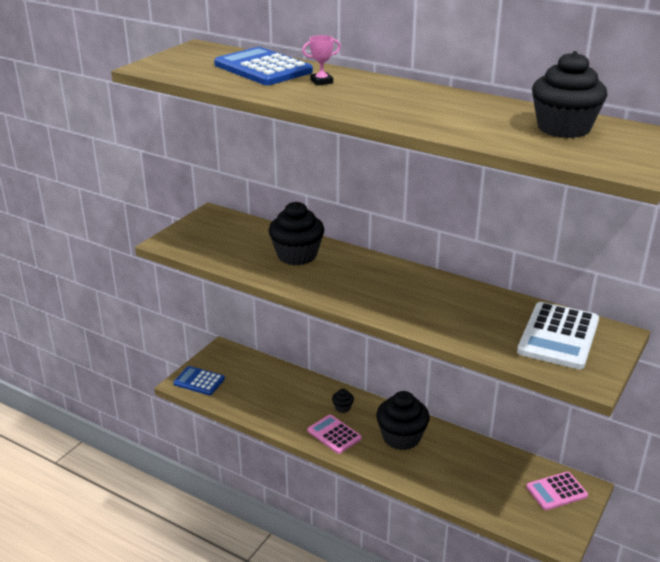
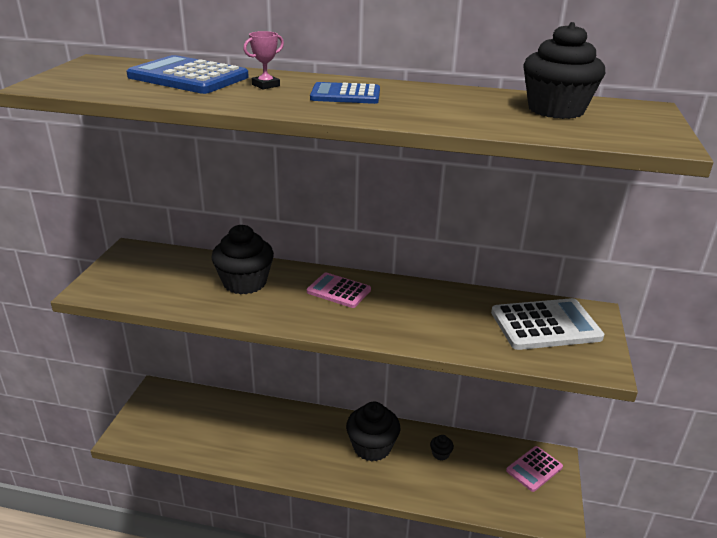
camera: 20 degrees left, 0 degrees up
blue calculator [173,366,225,395] -> blue calculator moved to [310,82,380,104]
pink calculator [308,415,362,454] -> pink calculator moved to [307,272,371,308]
black cupcake [332,389,354,413] -> black cupcake moved to [430,435,454,460]
white calculator [517,302,599,369] -> white calculator turned 105 degrees counterclockwise [491,298,604,350]

